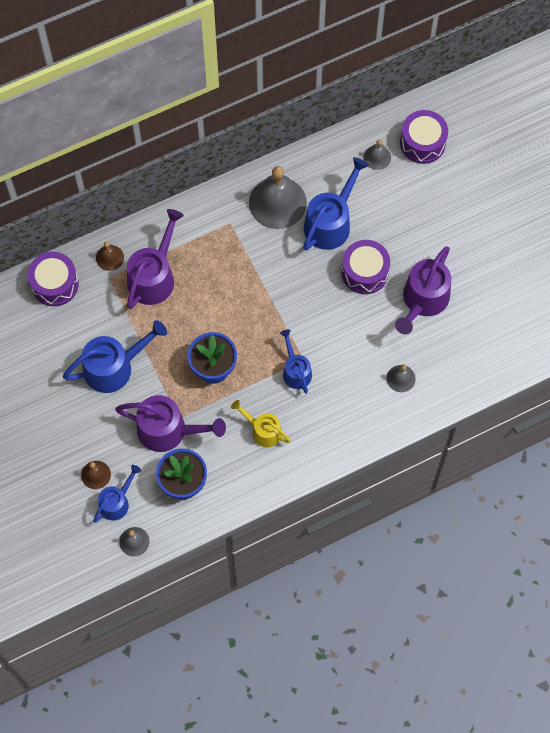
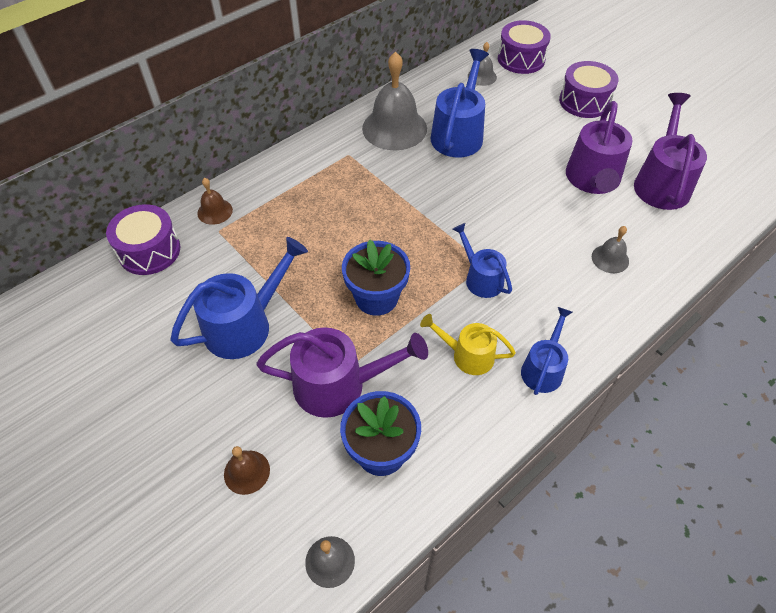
camera: 15 degrees left, 15 degrees down
blue watering can [93,465,141,523] -> blue watering can moved to [521,307,573,395]
purple watering can [127,209,184,309] -> purple watering can moved to [634,93,707,210]
purple drum [342,240,390,294] -> purple drum moved to [559,61,619,118]

